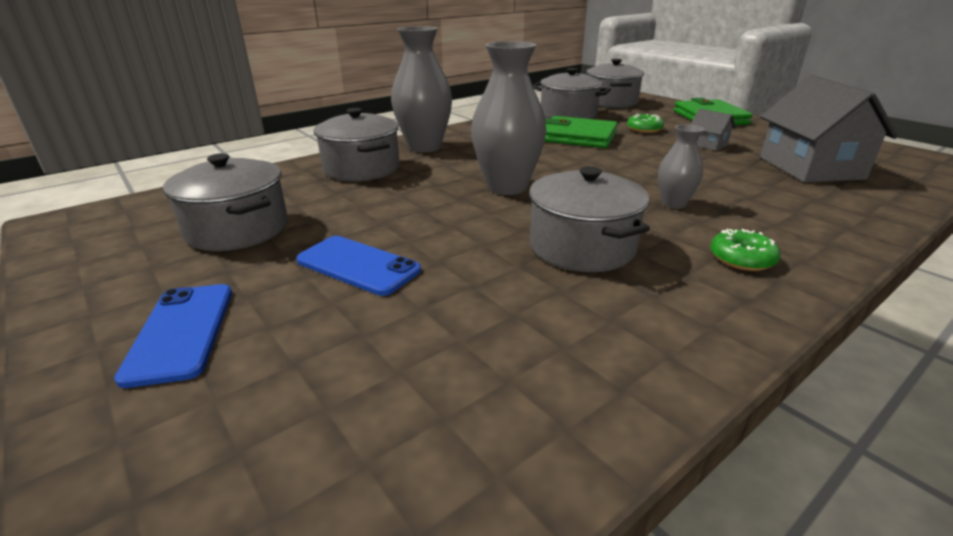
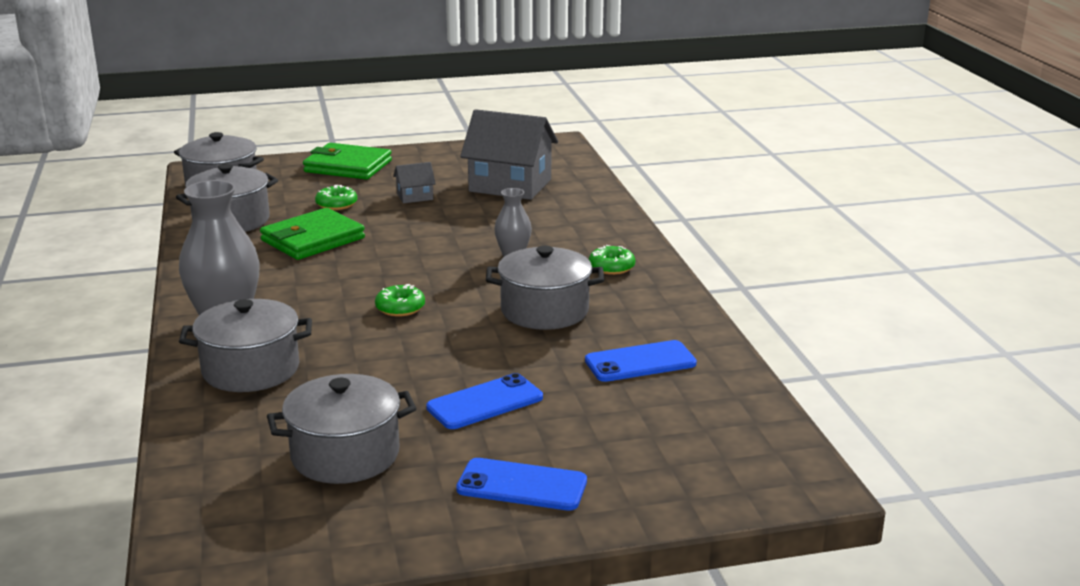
camera: 65 degrees left, 5 degrees down
grey vase [471,41,546,195] -> green donut [375,284,425,317]
none -> blue phone [585,340,697,382]

